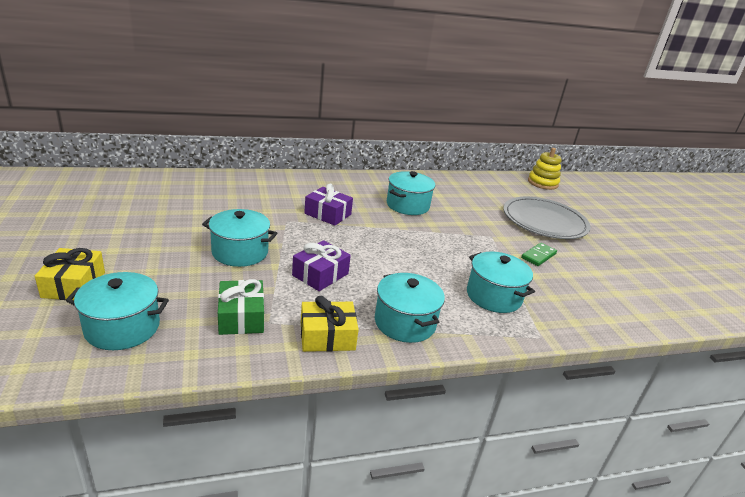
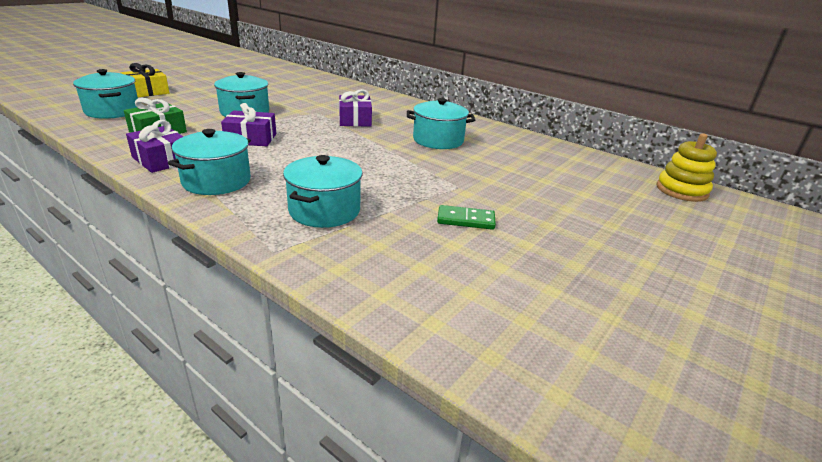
camera: 55 degrees right, 0 degrees up
yellow gift [301,296,359,352] -> purple gift [126,120,184,173]
grey plate [503,197,591,239] -> none

